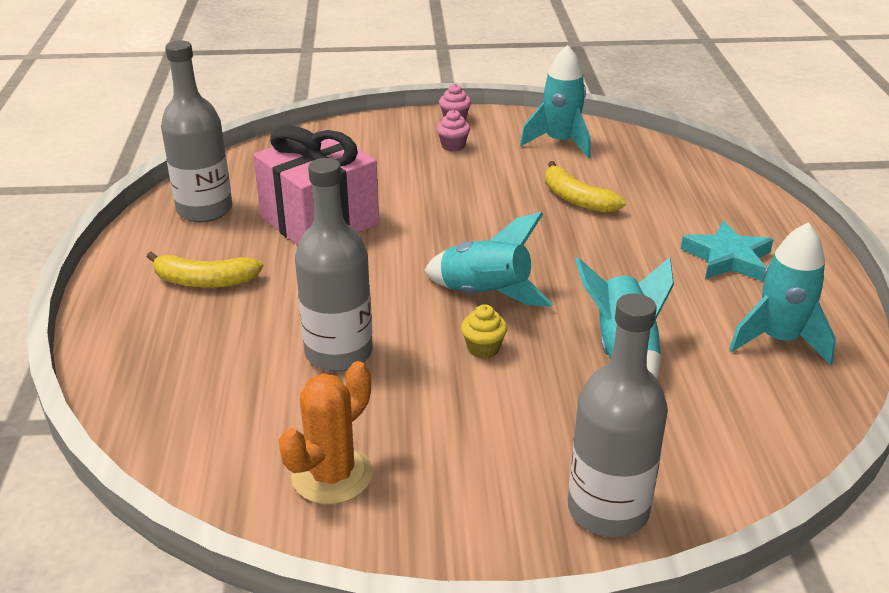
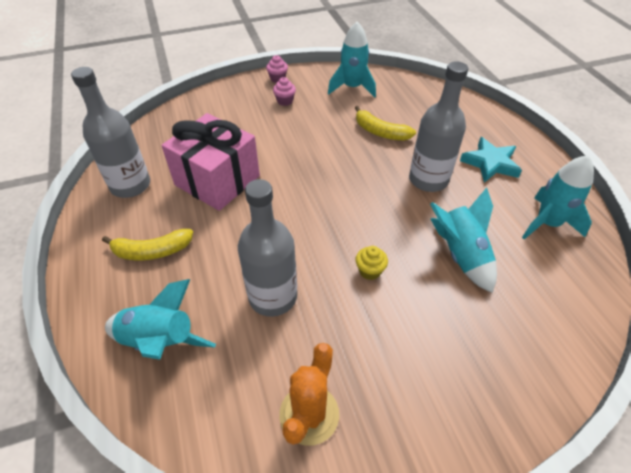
camera: 15 degrees left, 15 degrees up
turquoise rocket [424,212,553,307] -> turquoise rocket moved to [105,279,216,360]
grey bottle [568,293,668,537] -> grey bottle moved to [409,61,468,192]

